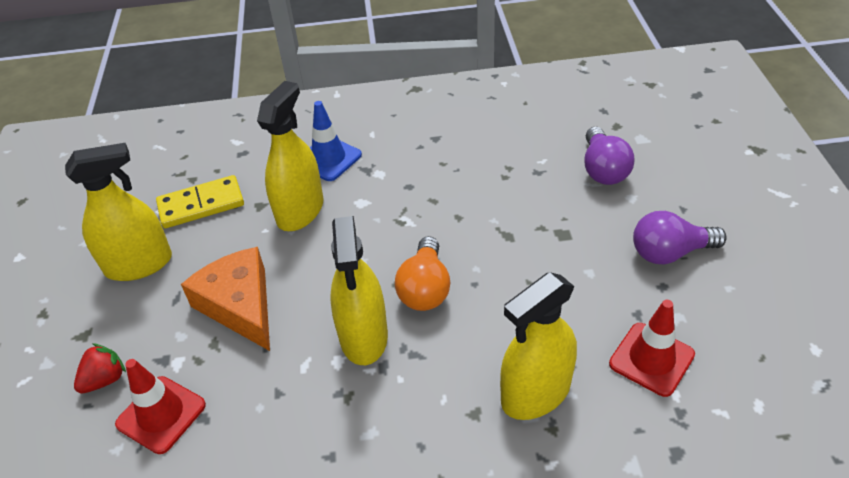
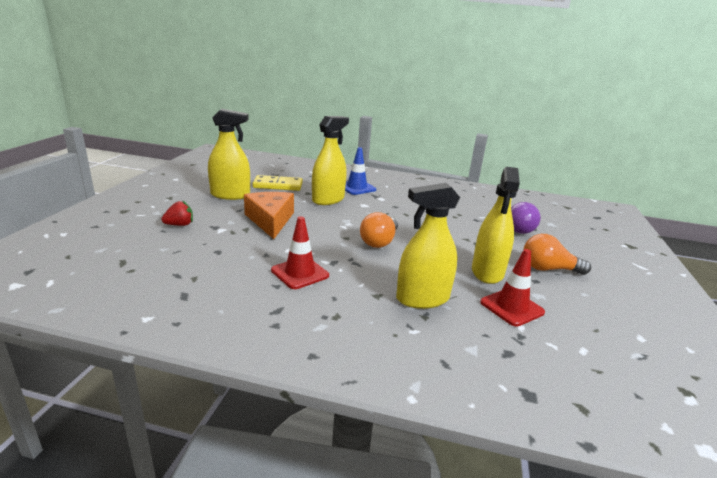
camera: 15 degrees right, 20 degrees down
red traffic cone [115,359,206,454] -> red traffic cone moved to [271,216,329,289]
yellow spray bottle [330,216,388,365] -> yellow spray bottle moved to [472,167,520,284]
purple light bulb [633,211,727,264] -> orange light bulb [524,234,591,275]

